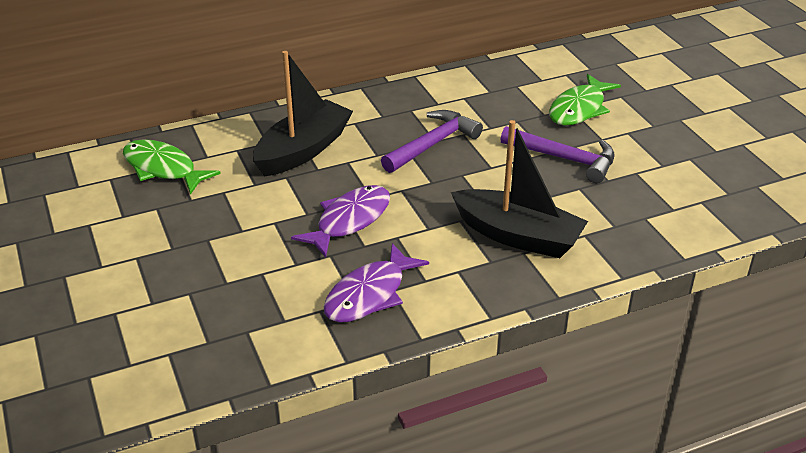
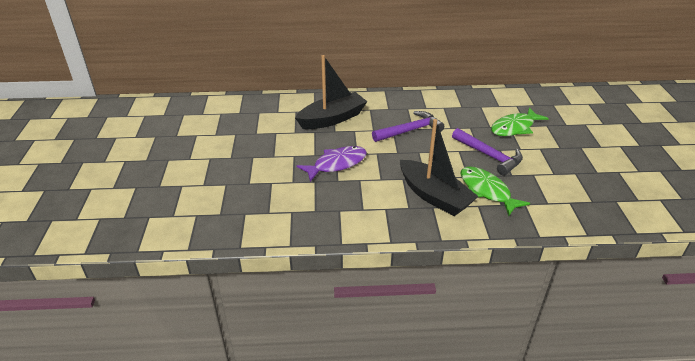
camera: 20 degrees right, 0 degrees up
green fish [123,139,221,195] -> green fish moved to [461,166,530,216]
purple fish [324,243,429,322] -> none

